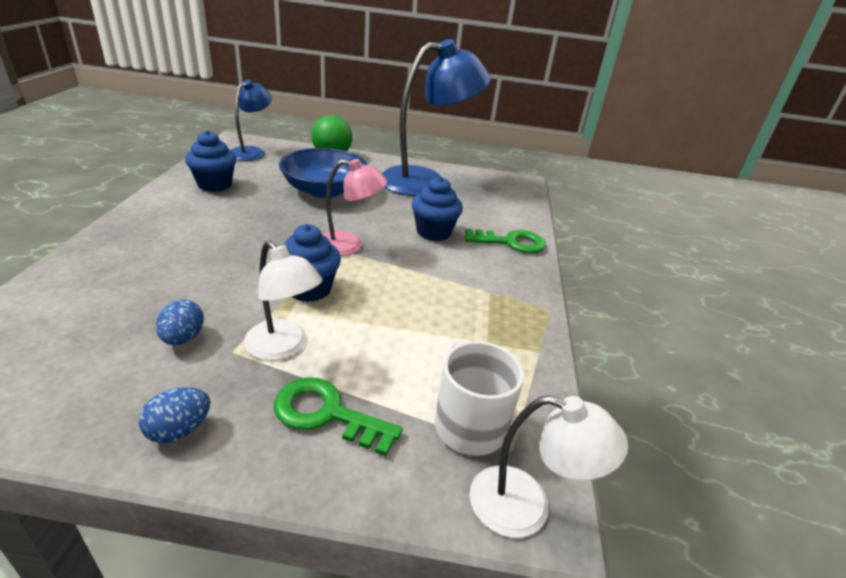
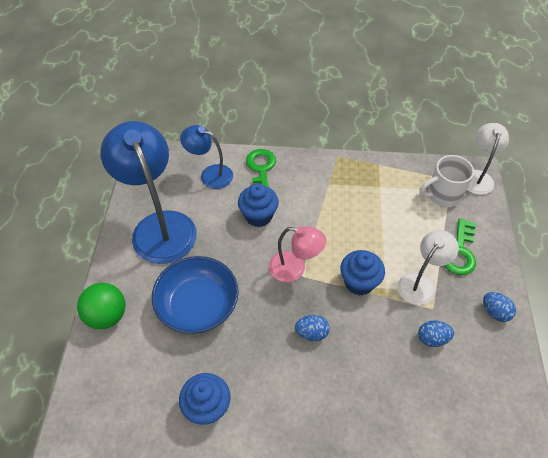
camera: 90 degrees left, 20 degrees up
blue lamp [231,80,272,161] -> blue lamp moved to [180,125,233,189]
pink lamp [322,159,387,256] -> pink lamp turned 105 degrees clockwise [269,226,326,282]
none -> blue egg [295,315,330,341]

